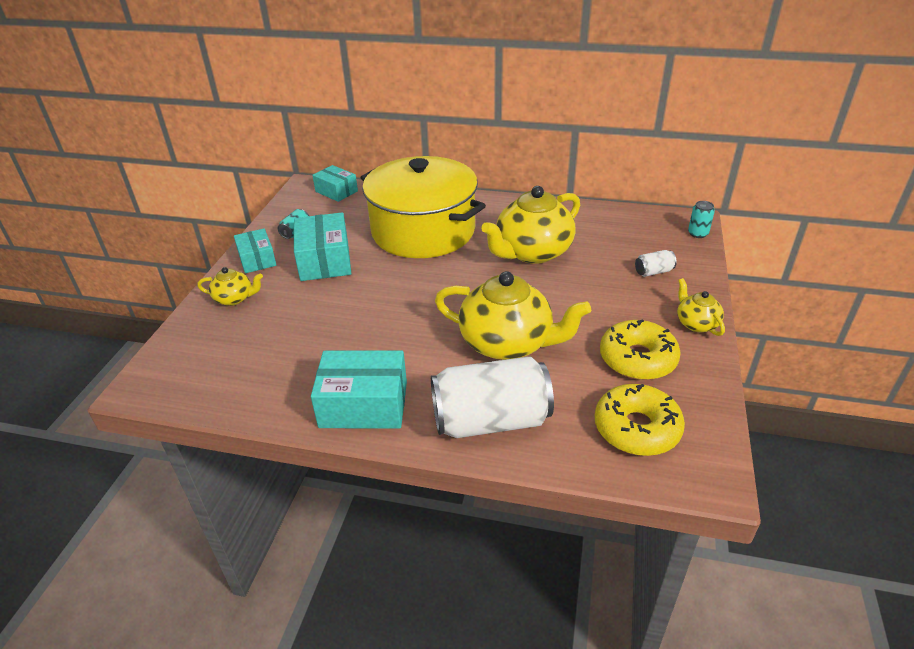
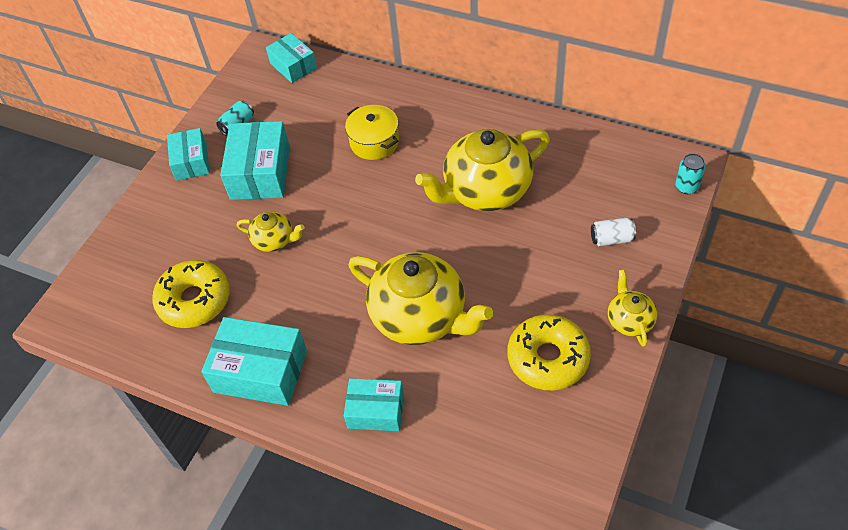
camera: 15 degrees right, 15 degrees up
yellow teapot [197,267,263,306] -> yellow teapot moved to [237,211,305,252]
yellow pot [360,156,486,258] -> yellow pot [345,105,399,160], size x0.42
white can [431,356,554,438] -> turquoise box [344,378,404,431]
yellow donut [595,384,685,456] -> yellow donut moved to [152,260,230,328]

